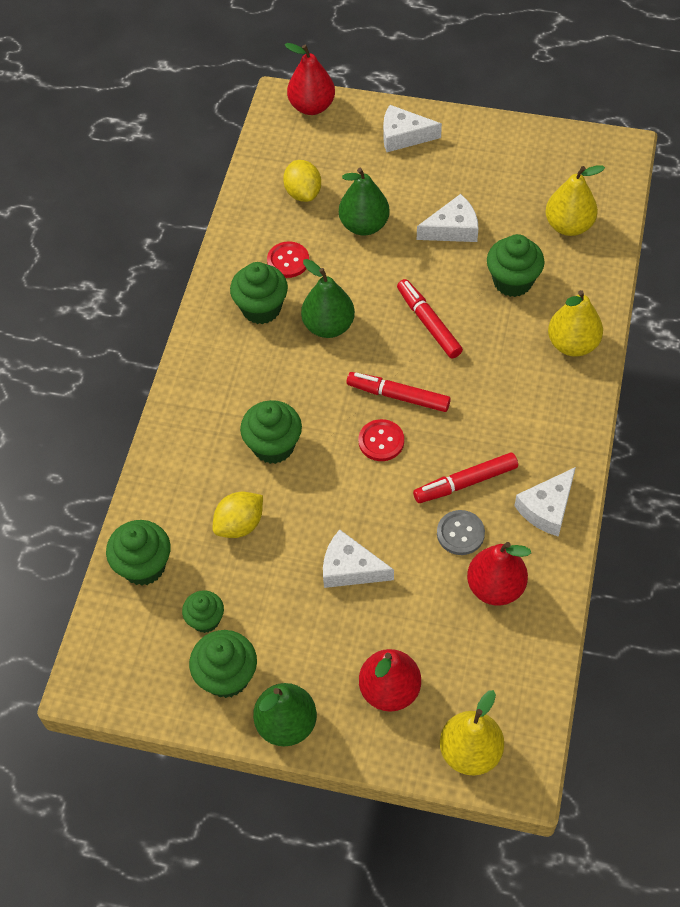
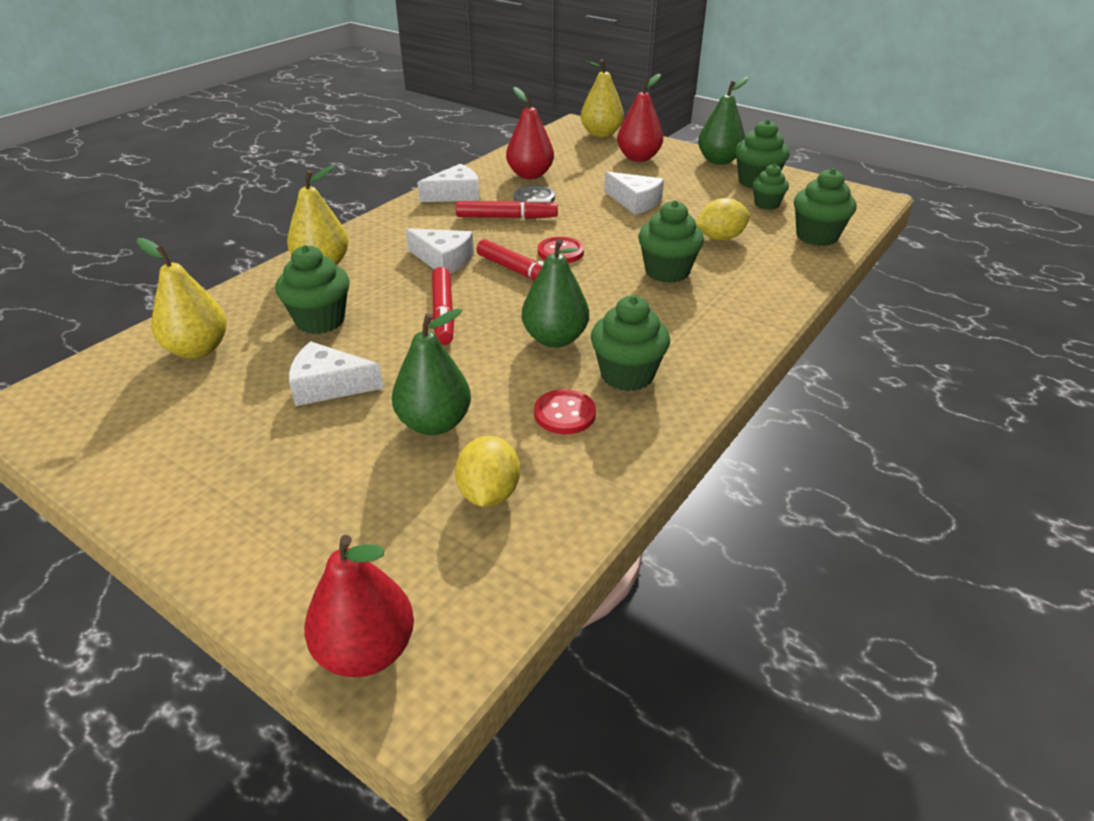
camera: 160 degrees left, 20 degrees down
white cheese [383,105,442,152] -> white cheese moved to [405,228,474,274]

